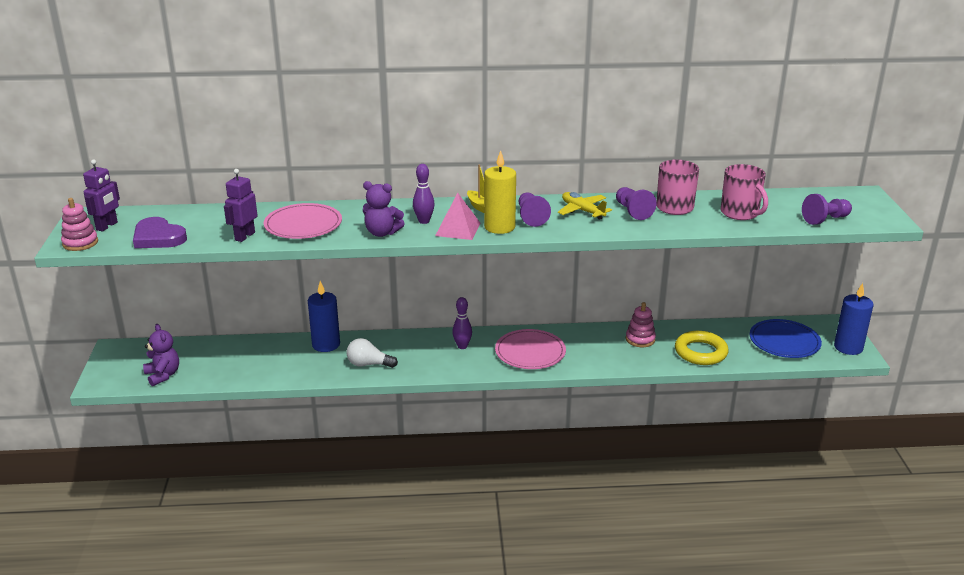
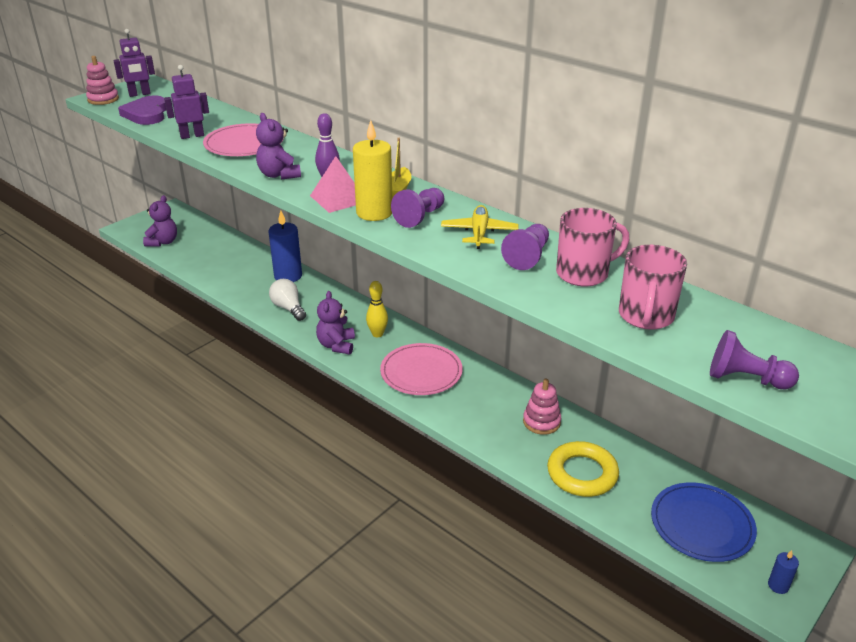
camera: 45 degrees right, 5 degrees up
purple bowling pin [452,297,472,349] -> yellow bowling pin [366,281,388,337]
blue candle [834,283,873,355] -> blue candle [768,550,799,594], size x0.47
none -> purple teddy bear [316,291,355,354]

